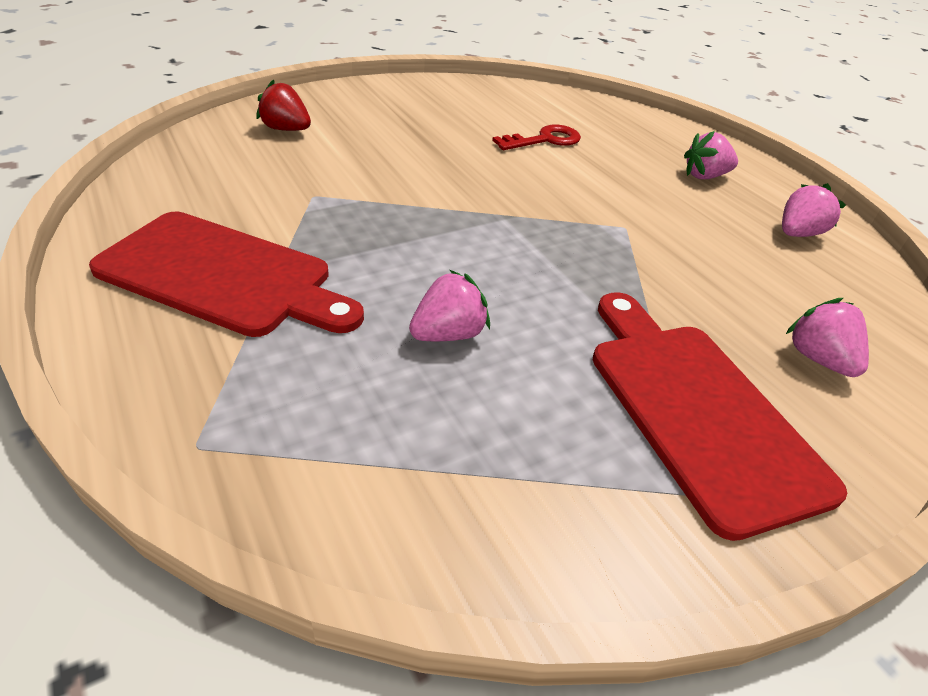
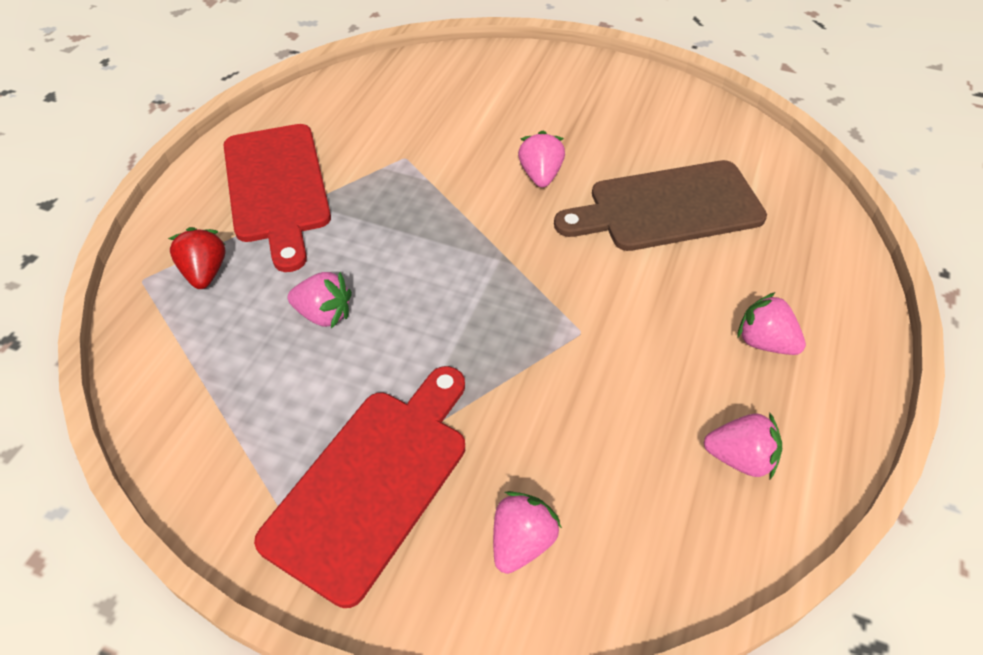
camera: 55 degrees right, 10 degrees up
red strawberry [256,79,311,131] -> red strawberry moved to [168,227,226,289]
red key [492,125,581,150] -> brown cutting board [554,160,767,251]
none -> pink strawberry [518,131,565,188]

